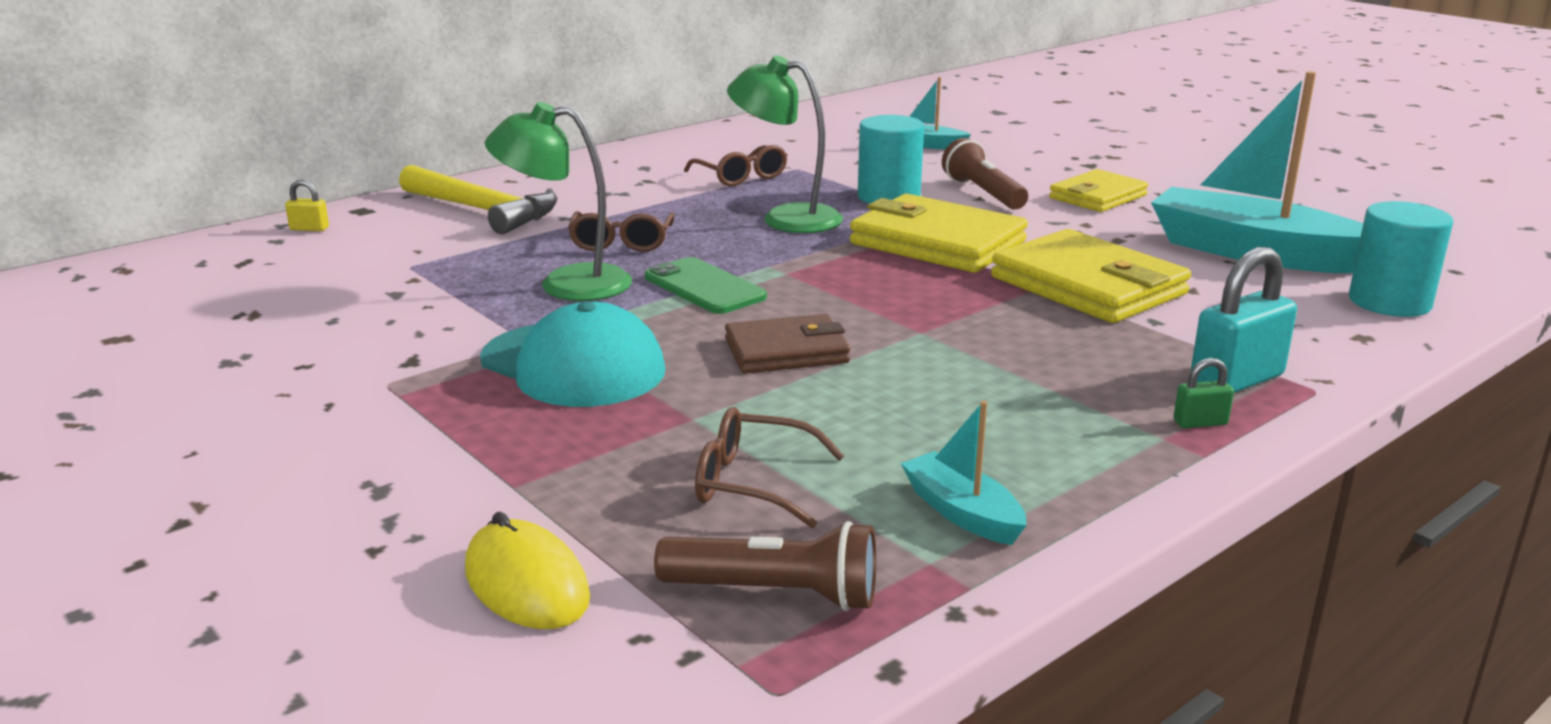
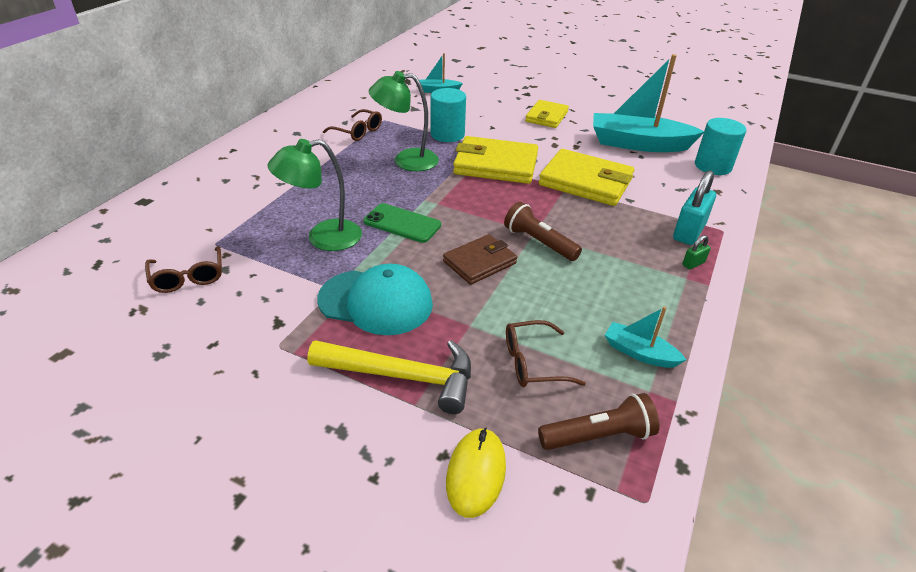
camera: 25 degrees left, 15 degrees up
yellow padlock [285,180,329,231] -> none
yellow hammer [399,165,558,234] -> yellow hammer moved to [308,340,471,414]
yellow mouse [465,512,590,629] -> yellow mouse turned 75 degrees clockwise [446,428,506,518]
brown glasses [568,212,675,252] -> brown glasses moved to [145,246,222,293]
brown flashlight [942,138,1028,209] -> brown flashlight moved to [504,202,582,261]

